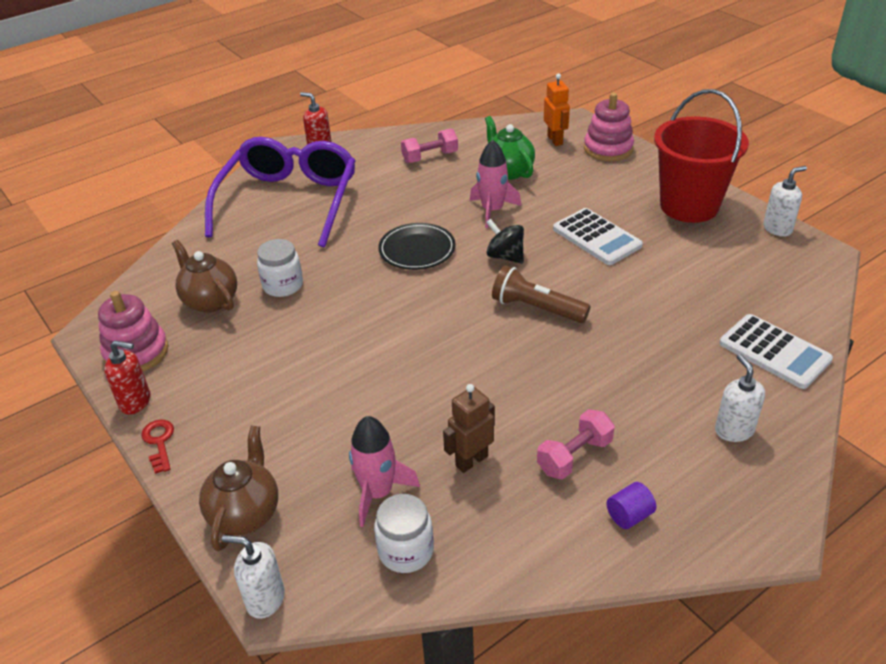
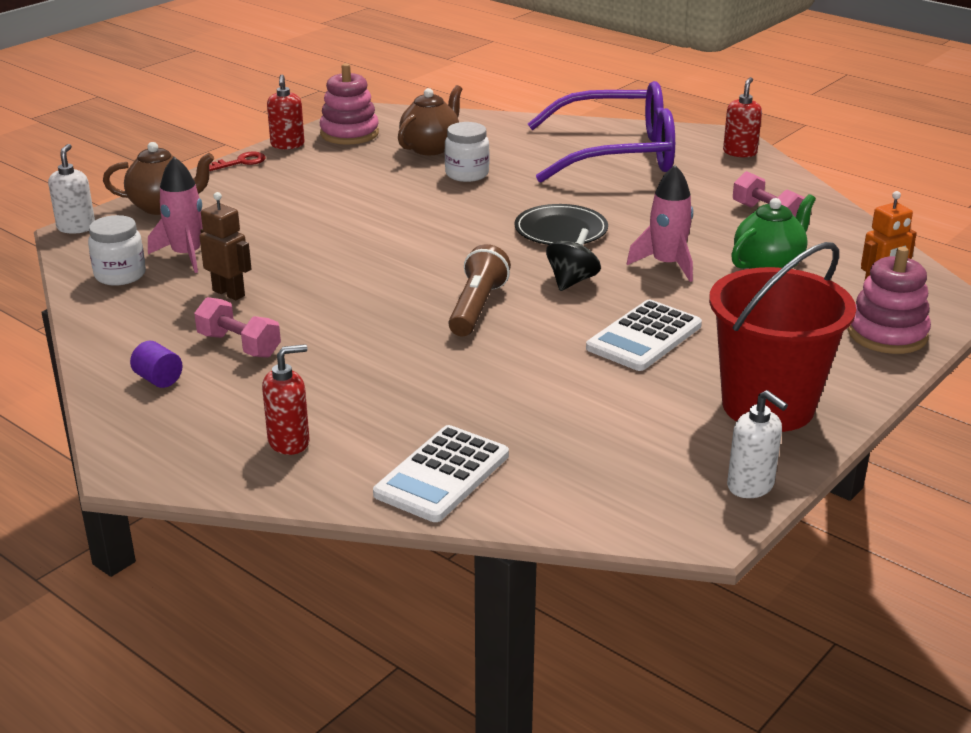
camera: 75 degrees right, 10 degrees down
white soap dispenser [715,354,765,442] -> red soap dispenser [262,344,310,455]

